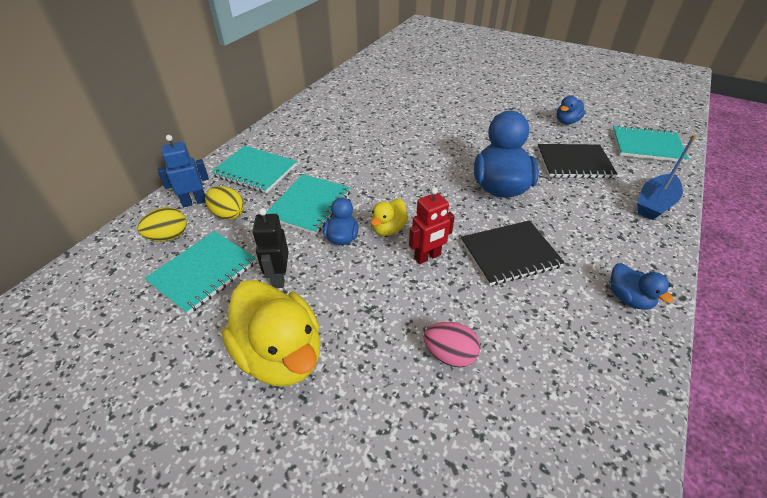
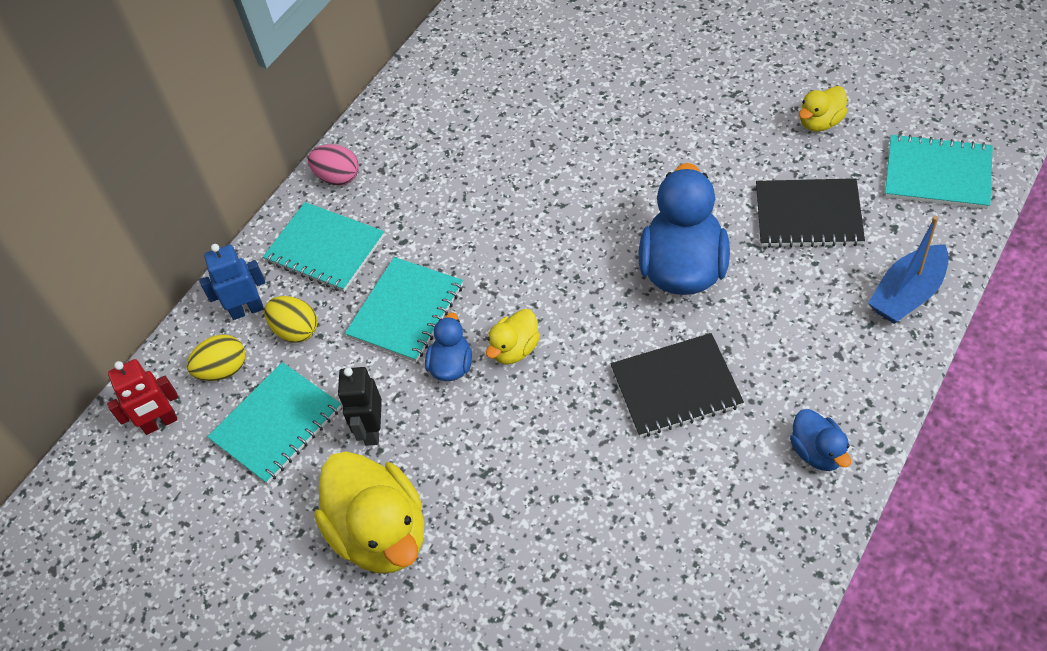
camera: 10 degrees right, 10 degrees up
red robot [409,187,455,264] -> red robot moved to [107,359,178,435]
pink egg [424,322,481,367] -> pink egg moved to [308,144,359,186]
blue duck [557,96,586,124] -> yellow duck [799,86,848,132]

